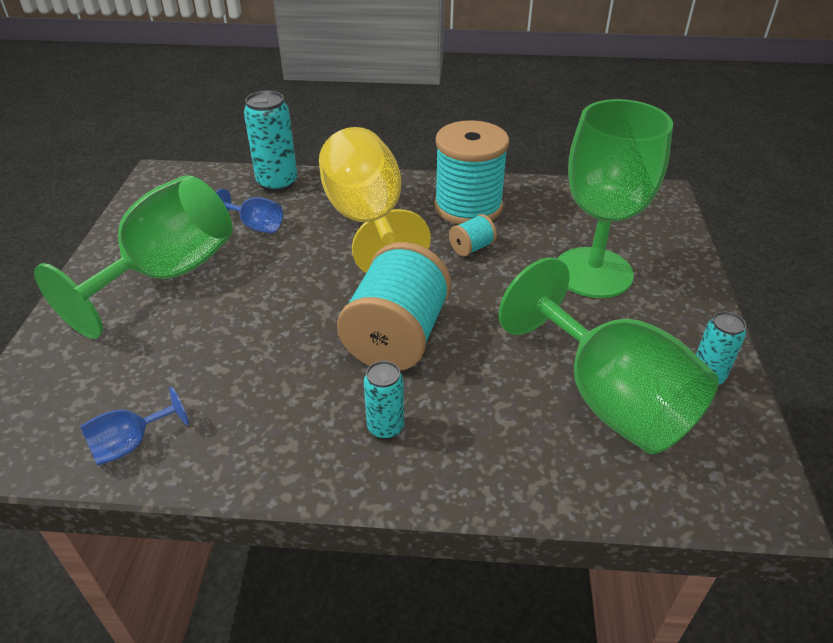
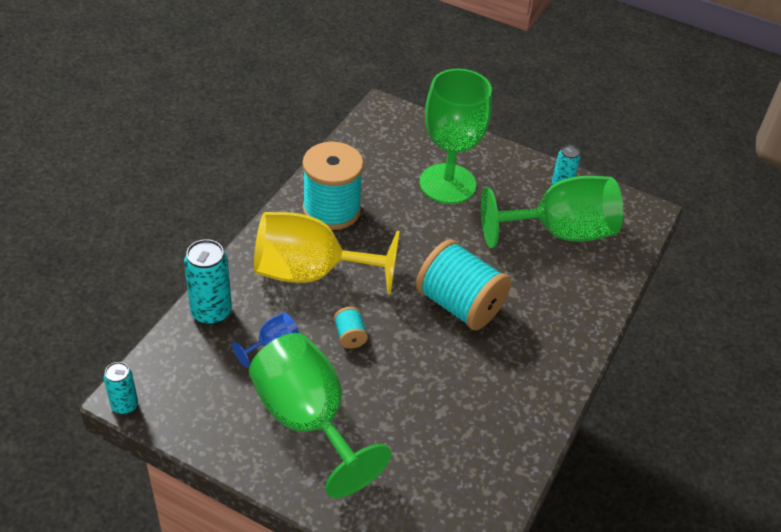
camera: 70 degrees left, 5 degrees up
blue goblet [80,387,189,466] -> none
turquoise can [364,361,404,439] -> turquoise can moved to [104,362,138,415]
turquoise spool [449,214,497,257] -> turquoise spool moved to [334,307,368,349]

